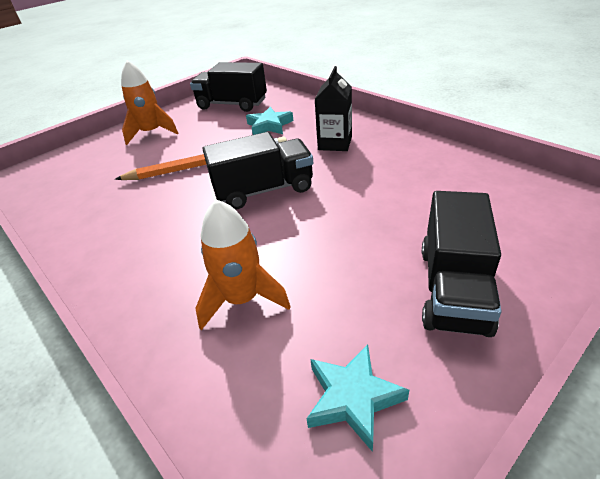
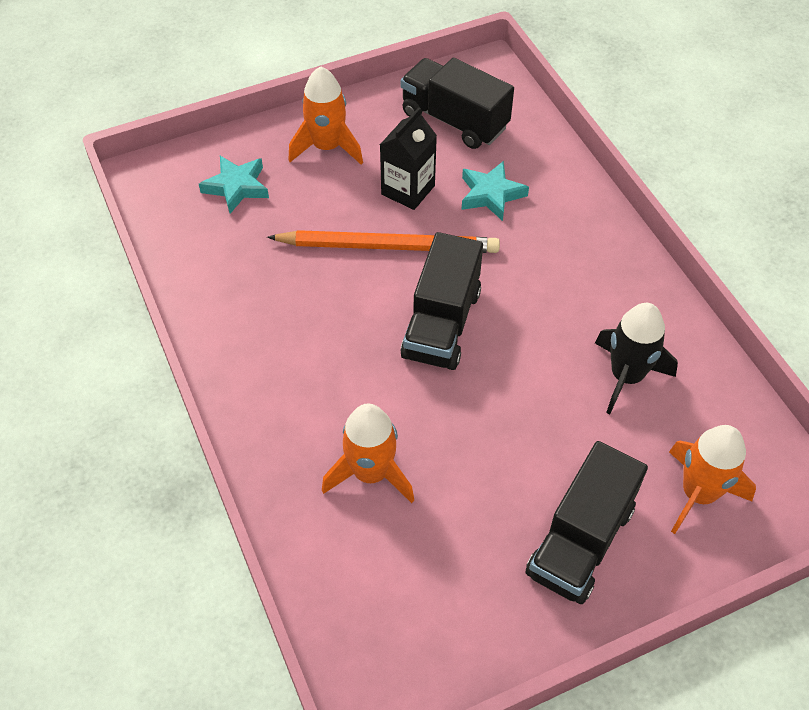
camera: 15 degrees right, 15 degrees up
black truck [203,132,313,210] -> black truck turned 105 degrees clockwise [401,232,483,370]
turquoise star [306,344,409,452] -> turquoise star moved to [199,156,269,214]
black carton [314,66,352,151] -> black carton moved to [380,107,437,210]
none -> black rocket [595,303,678,414]
none -> orange rocket [669,425,756,534]

